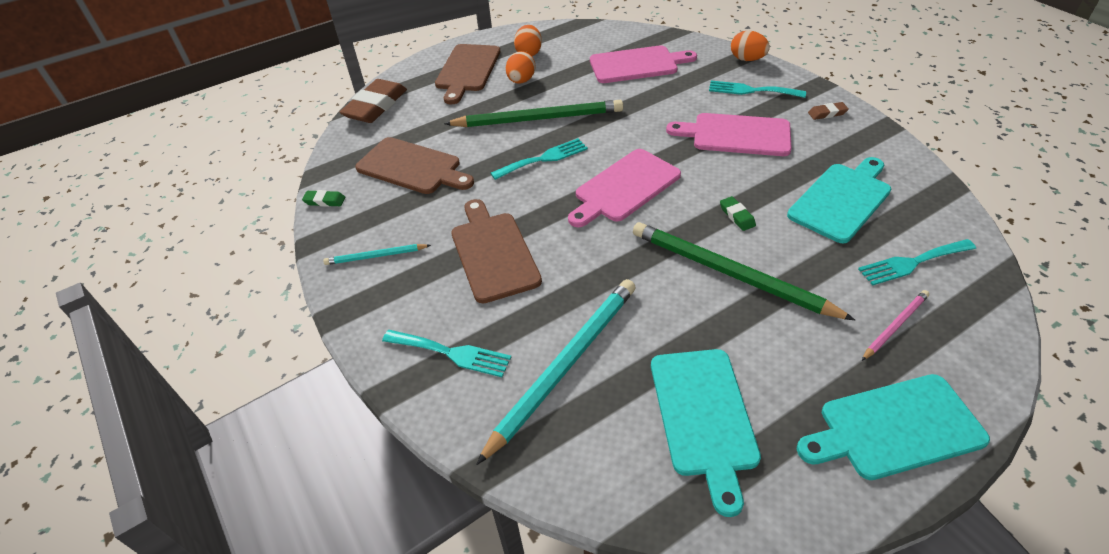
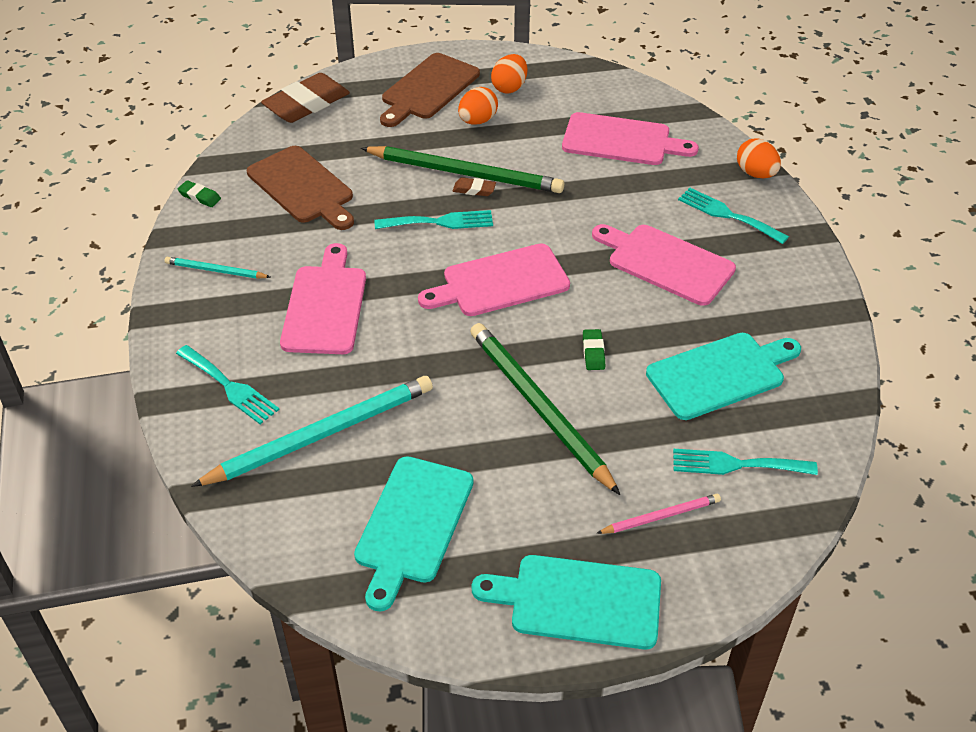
camera: 20 degrees right, 0 degrees up
brown cutting board [451,199,542,303] -> pink cutting board [280,243,366,354]
brown eraser [808,102,849,120] -> brown eraser moved to [453,177,496,196]

